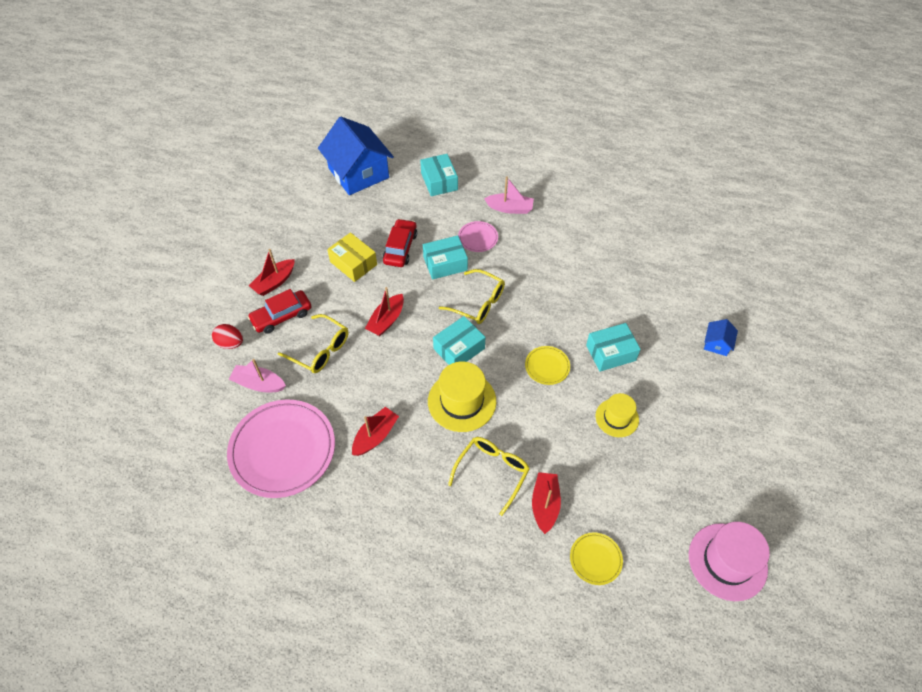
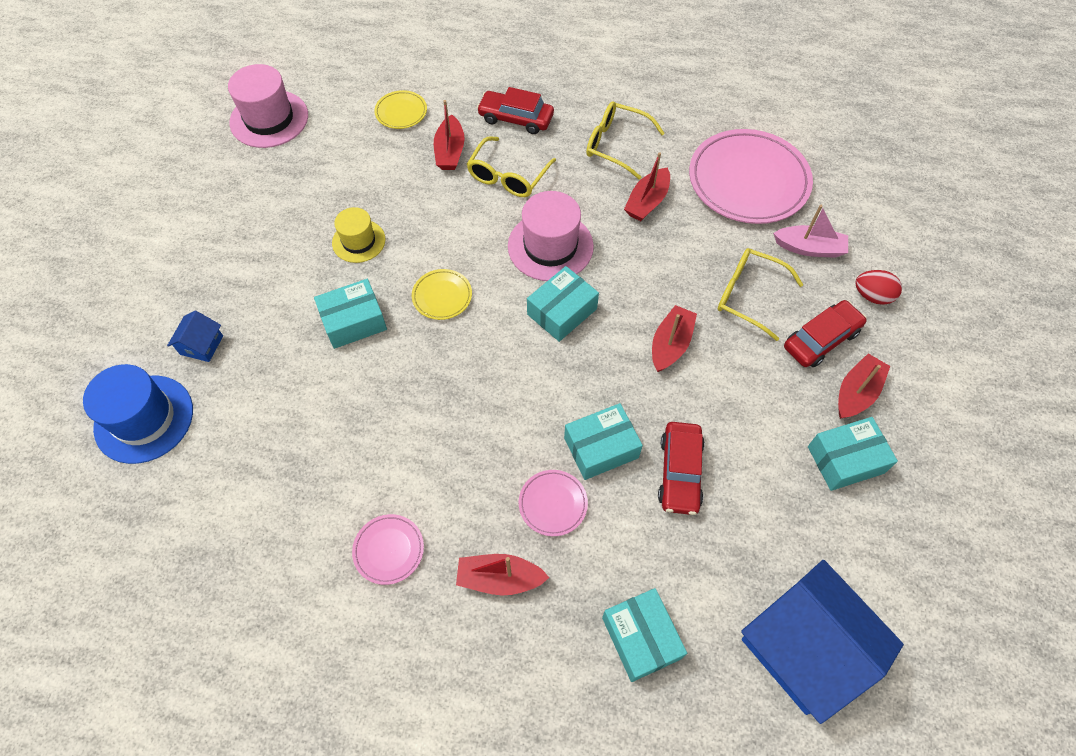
camera: 175 degrees right, 5 degrees up
yellow box [327,232,377,282] -> none
yellow hat [428,361,496,432] -> pink hat [508,191,594,281]
yellow glasses [439,269,505,324] -> yellow glasses moved to [586,102,665,180]
pink boat [484,176,534,214] -> red boat [456,554,549,595]
none -> blue hat [83,364,193,464]
none -> pink plate [352,514,424,585]
none -> red car [477,87,554,134]
none -> turquoise box [808,417,898,491]

